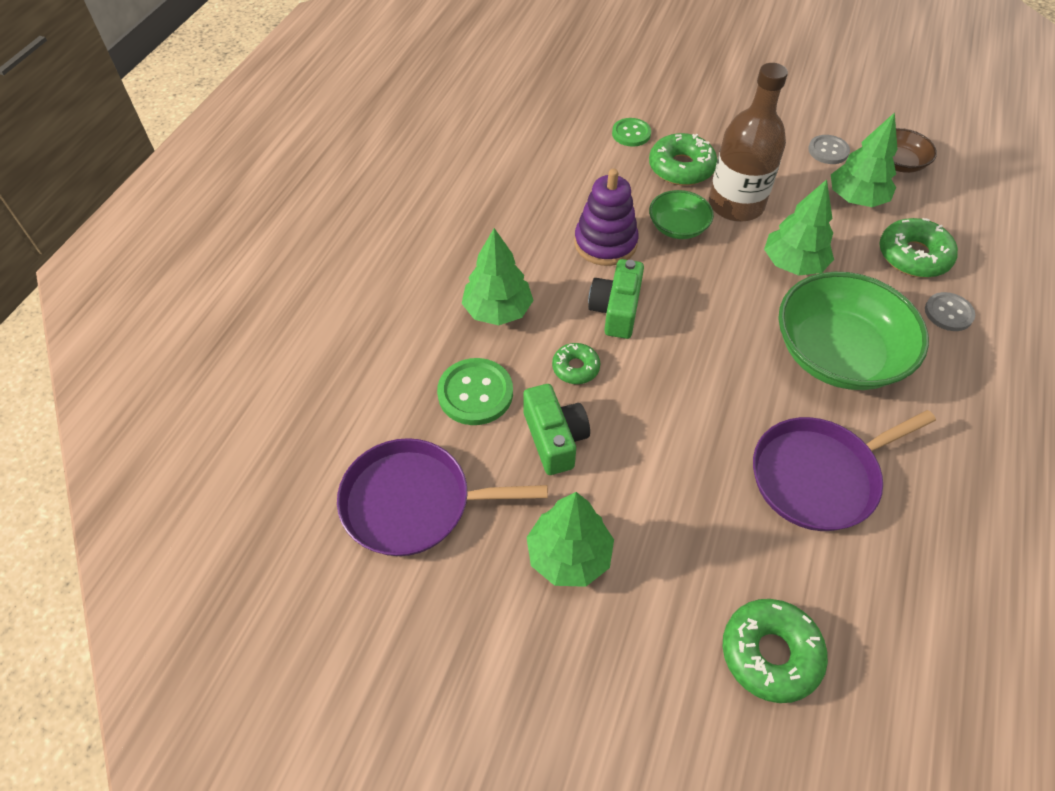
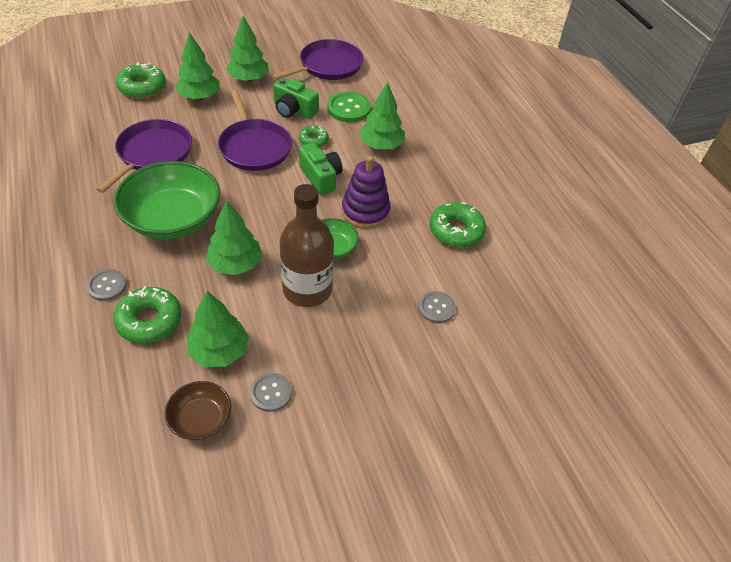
camera: 135 degrees right, 5 degrees down
green button [612,118,651,147] -> grey button [418,291,456,324]
green donut [649,133,717,186] -> green donut moved to [430,202,486,248]
none -> green tree [175,32,220,100]
none -> purple pan [218,90,292,171]

